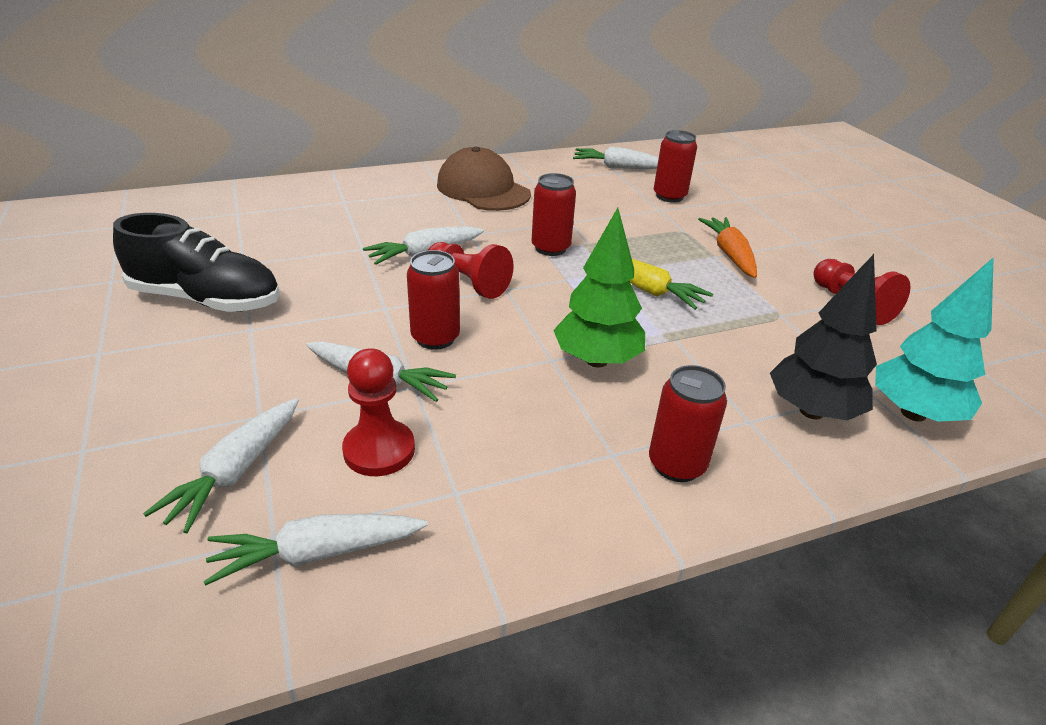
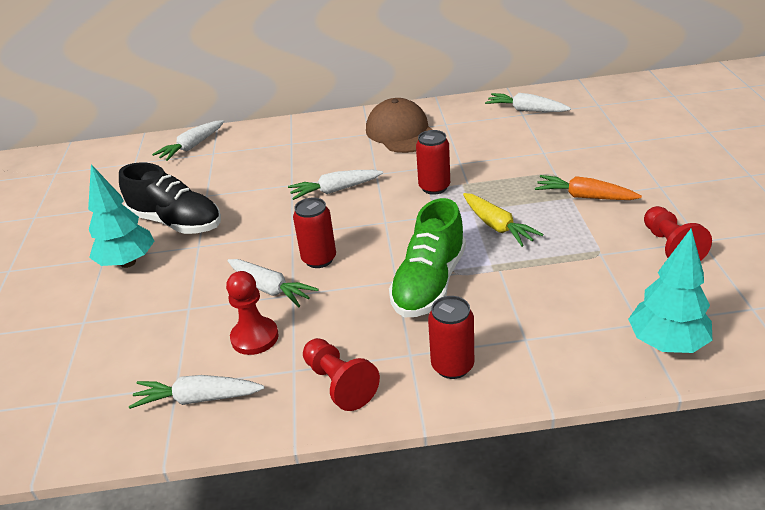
camera: 20 degrees right, 0 degrees up
white carrot [143,398,299,533] -> white carrot moved to [152,120,224,161]
red pawn [428,242,514,299] -> red pawn moved to [303,338,380,411]
green tree [553,208,645,368] -> green shoe [389,198,466,317]
red can [654,130,697,202] -> none
orange carrot [698,217,757,278] -> orange carrot turned 75 degrees counterclockwise [535,175,642,200]
black tree [770,254,877,421] -> none
none -> turquoise tree [88,164,154,268]

